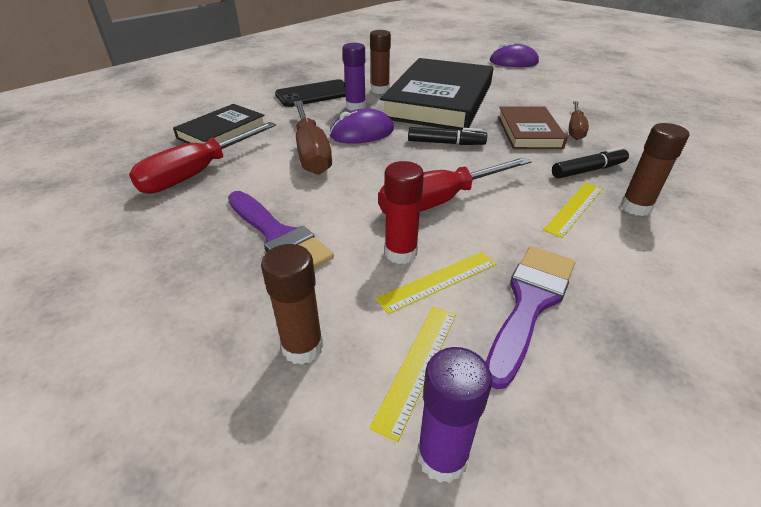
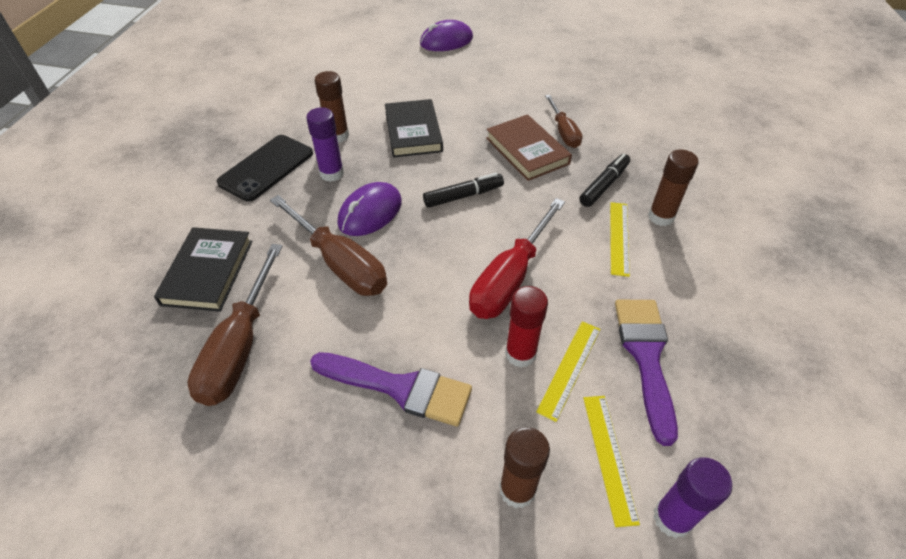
camera: 30 degrees left, 10 degrees up
red screwdriver [129,122,276,193] -> brown screwdriver [188,244,283,406]
black book [380,58,493,130] -> black book [385,99,443,158], size x0.52

